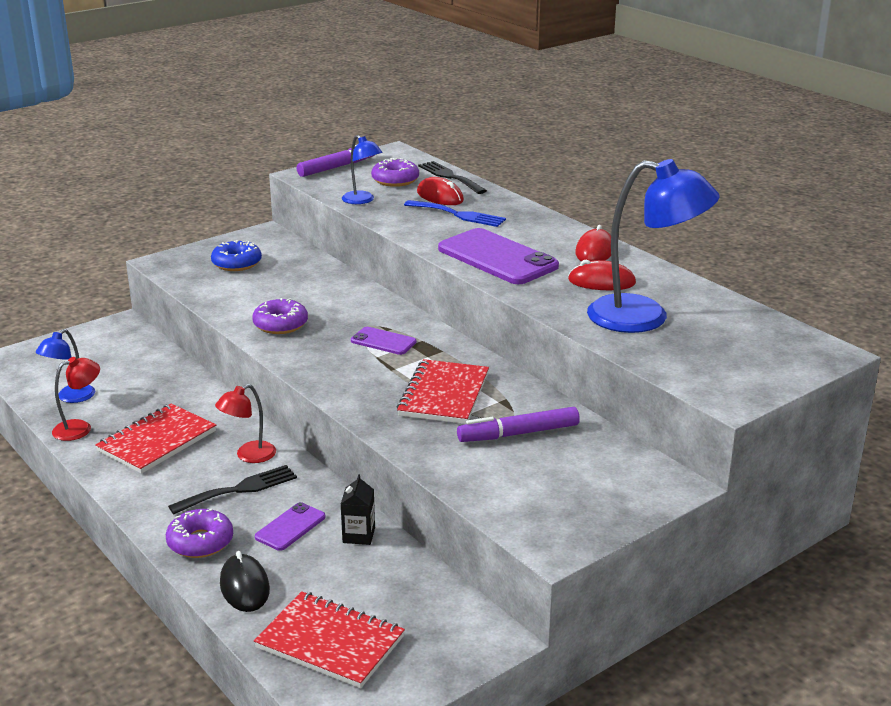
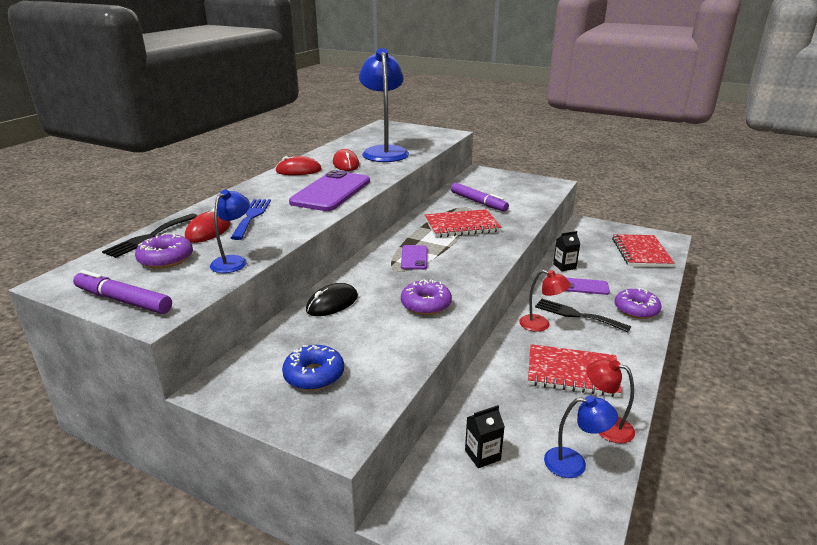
camera: 115 degrees left, 0 degrees up
black mouse [220,551,270,612] -> black mouse moved to [306,283,358,316]
none -> black carton [465,405,505,468]

